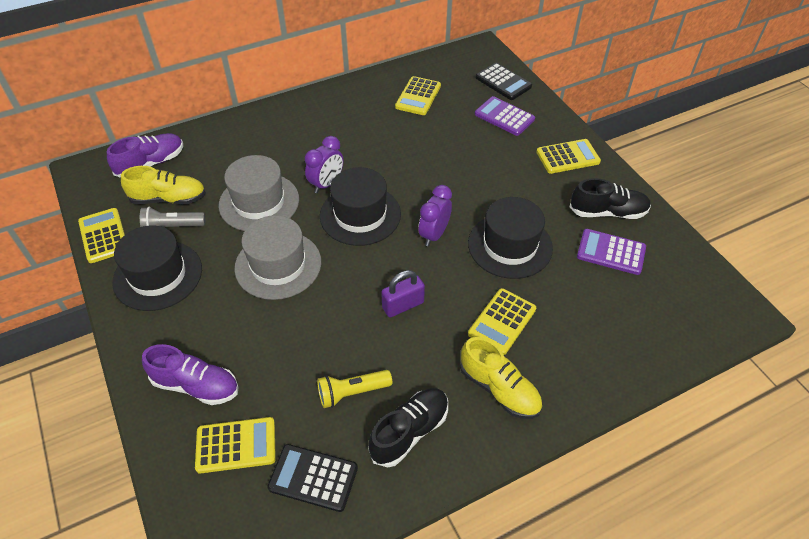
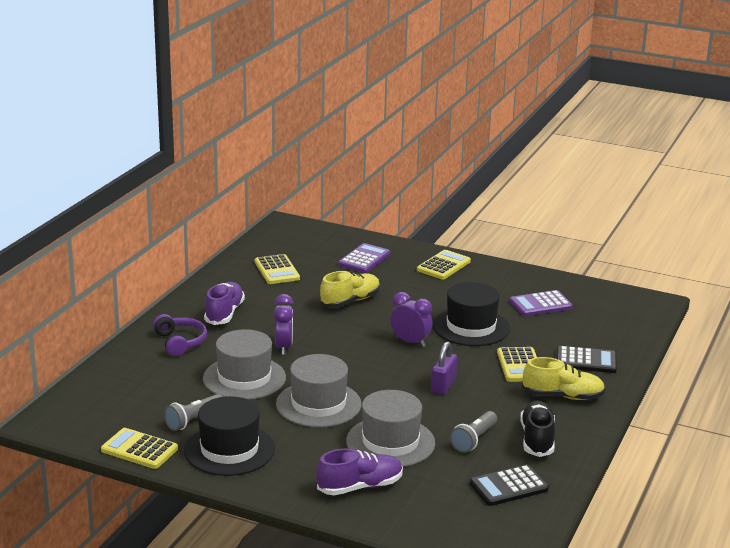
camera: 40 degrees left, 25 degrees down
purple shoe [107,133,183,178] -> purple shoe moved to [204,282,245,325]
yellow shoe [121,166,206,204] -> yellow shoe moved to [320,271,380,308]
yellow calculator [195,417,276,474] -> none
yellow flashlight [317,370,392,408] -> grey flashlight [450,411,497,453]
black hat [320,167,401,246] -> none
purple clock [419,185,452,247] -> purple clock turned 135 degrees clockwise [391,292,432,347]
purple calculator [475,96,535,136] -> purple calculator turned 120 degrees clockwise [338,243,390,273]
black calculator [476,63,532,100] -> black calculator moved to [556,346,617,373]
black shoe [570,178,651,219] -> none
none -> purple headphones [153,314,207,356]
none -> grey hat [346,390,435,467]

